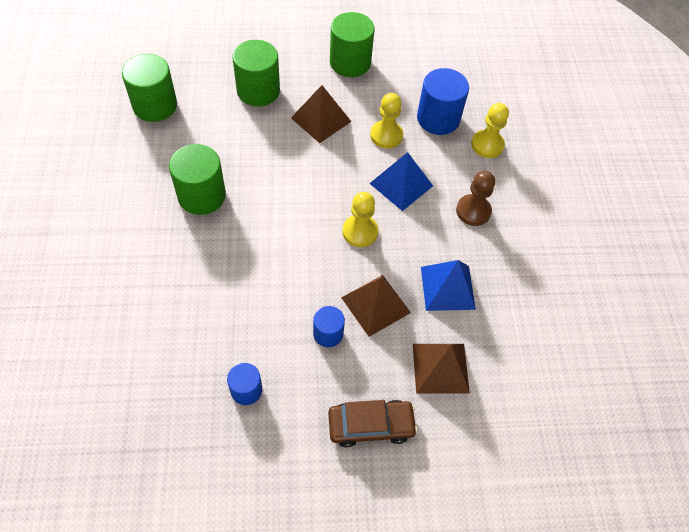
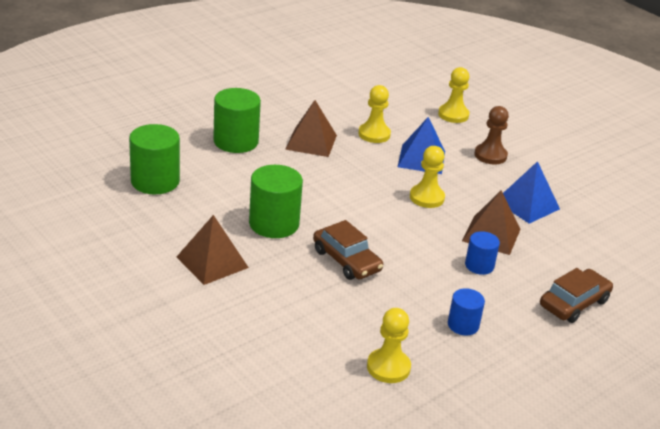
camera: 35 degrees left, 25 degrees down
green cylinder [330,12,375,77] -> none
brown pyramid [413,344,470,394] -> brown pyramid moved to [177,215,249,285]
blue cylinder [417,68,469,135] -> none
none -> brown car [313,220,383,280]
none -> yellow pawn [367,308,411,383]

